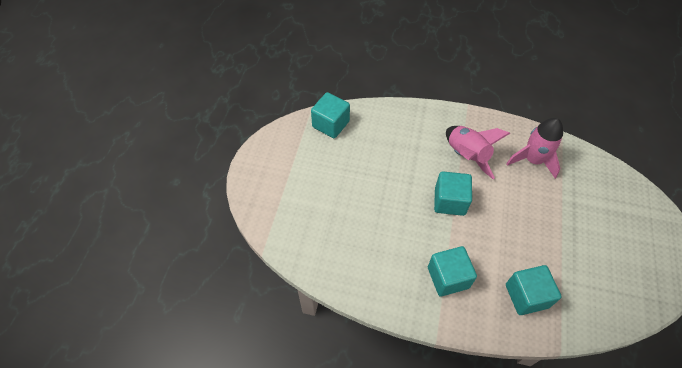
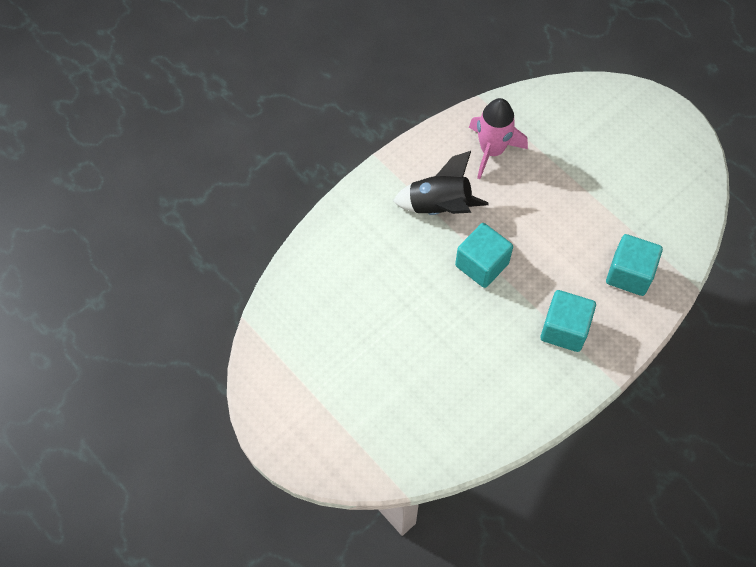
camera: 55 degrees left, 5 degrees up
turquoise cube [311,92,350,138] -> none
pink rocket [446,126,510,179] -> black rocket [393,151,489,215]

